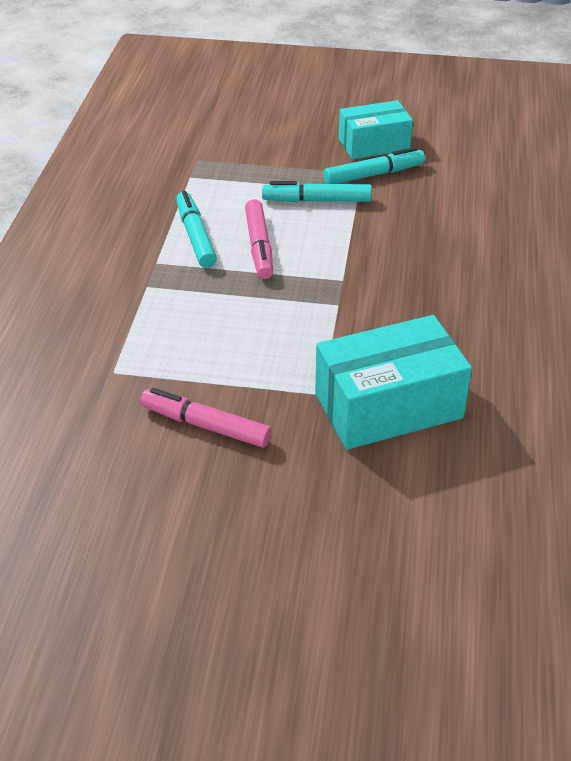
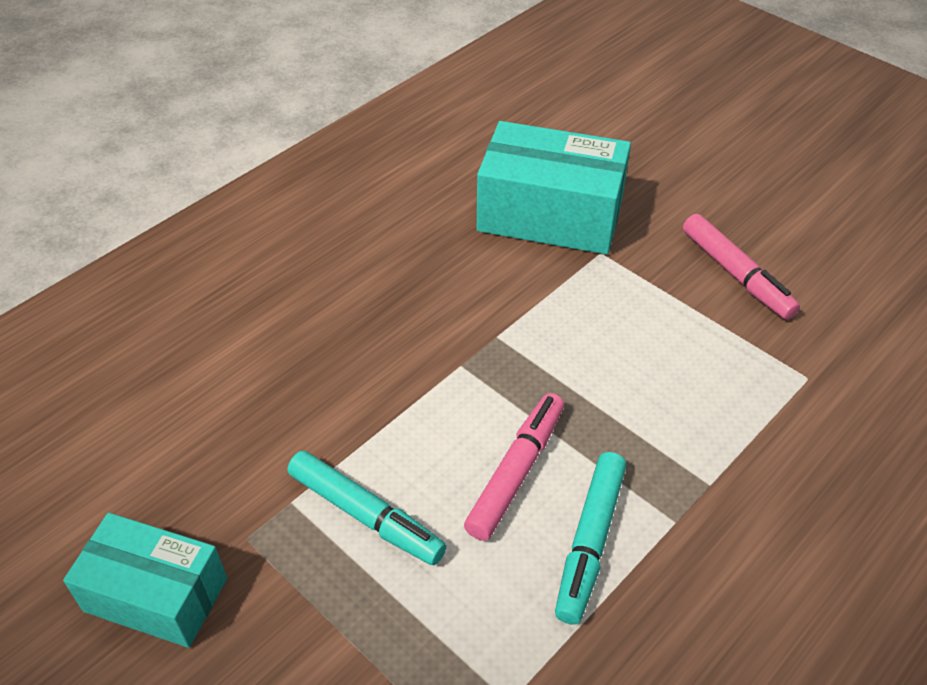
camera: 145 degrees left, 5 degrees up
turquoise marker [324,147,425,184] -> none

